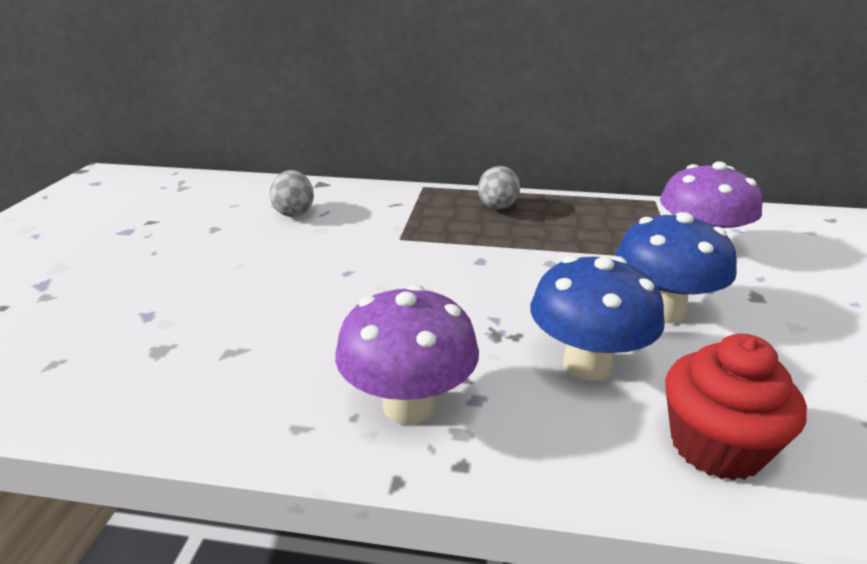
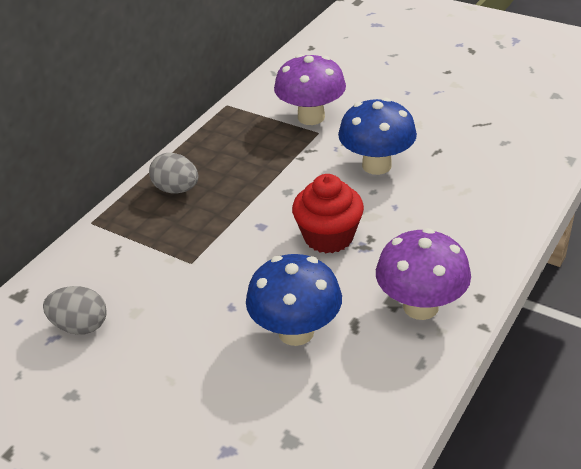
camera: 65 degrees left, 10 degrees up
blue mushroom [530,256,665,381] -> blue mushroom moved to [246,254,342,346]
red cupcake [665,334,807,481] -> red cupcake moved to [292,174,364,253]

